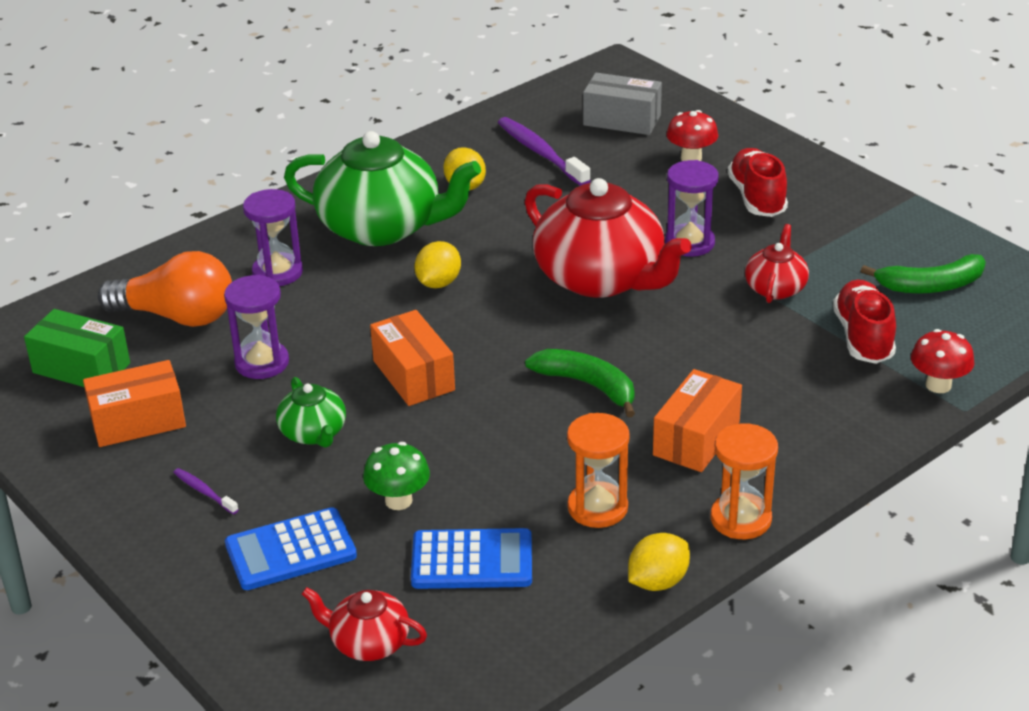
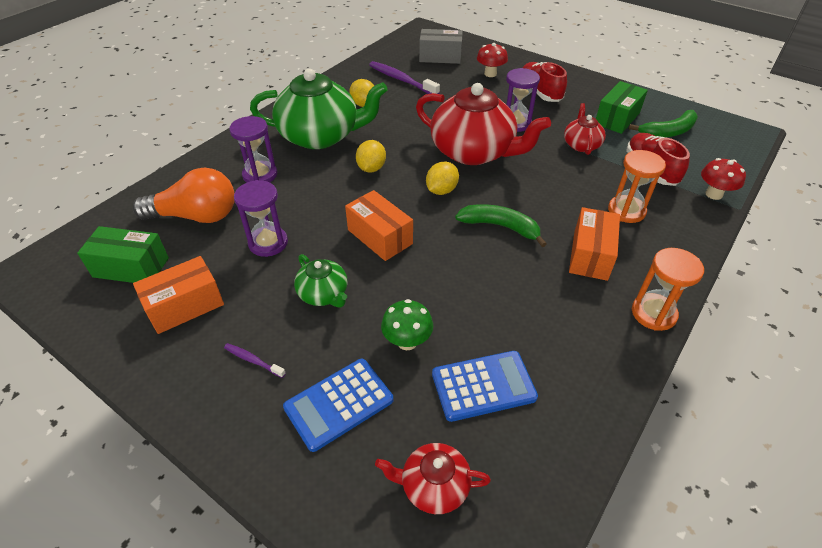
camera: 15 degrees left, 10 degrees up
orange hourglass [567,413,630,528] -> orange hourglass moved to [608,150,666,223]
yellow lemon [628,533,690,591] -> yellow lemon moved to [426,162,459,195]
none -> green box [596,81,648,134]

